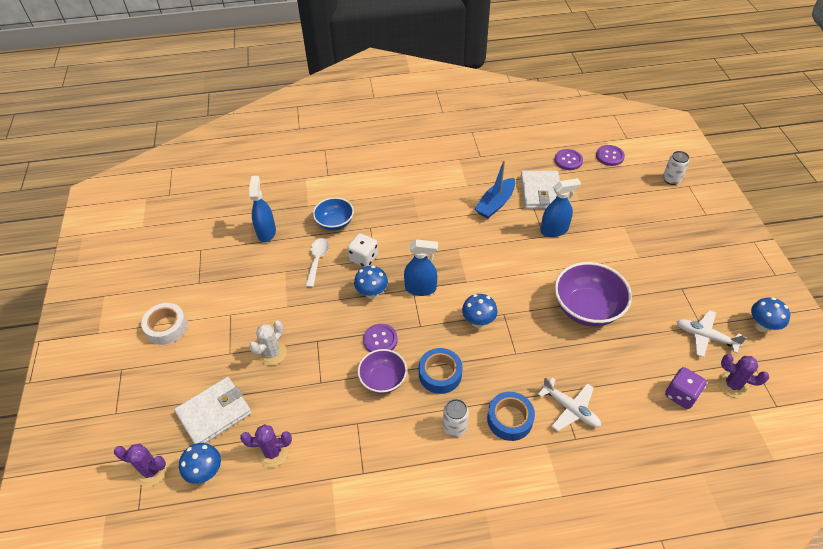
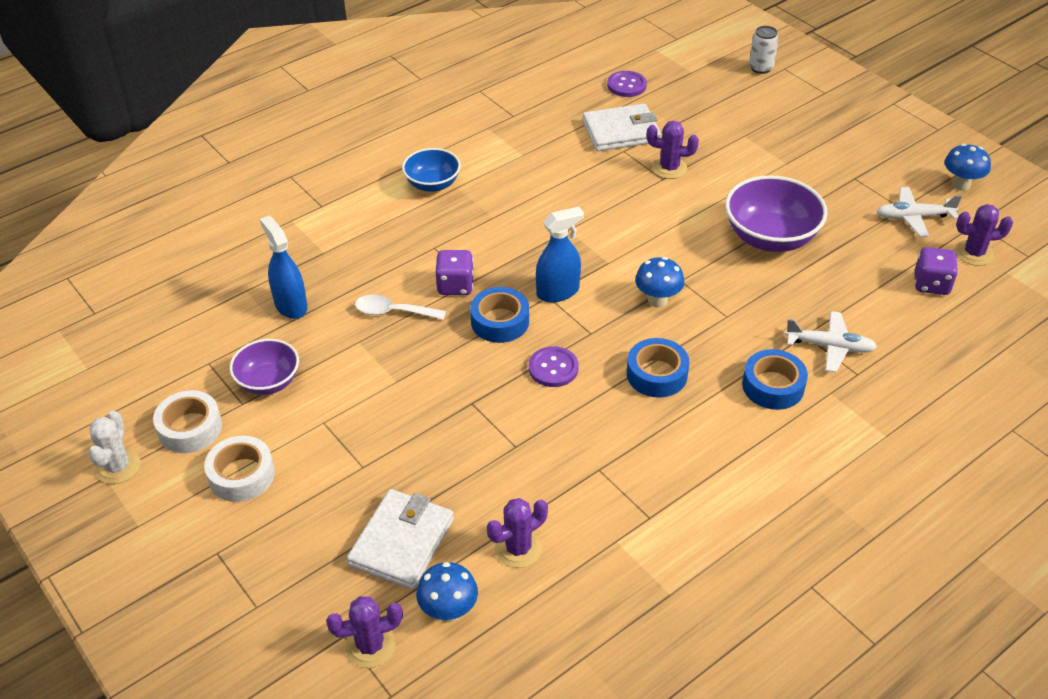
camera: 30 degrees left, 5 degrees down
white cactus [249,321,287,366] -> white cactus moved to [88,411,141,484]
white spoon [305,238,329,287] -> white spoon turned 60 degrees counterclockwise [355,295,446,320]
blue bowl [313,197,354,231] -> blue bowl moved to [402,148,461,192]
white dice [347,233,378,267] -> purple dice [435,250,473,295]
blue mushroom [354,265,388,299] -> blue tape [470,287,529,343]
purple bowl [358,349,407,394] -> purple bowl moved to [229,339,299,395]
white can [443,399,469,437] -> none
blue boat [475,160,515,218] -> none
white wallet [521,171,560,209] -> white wallet turned 75 degrees counterclockwise [582,104,661,151]
blue spray bottle [540,178,581,237] -> purple cactus [647,121,699,179]
purple button [596,145,625,166] -> none
none -> white tape [153,390,222,453]

